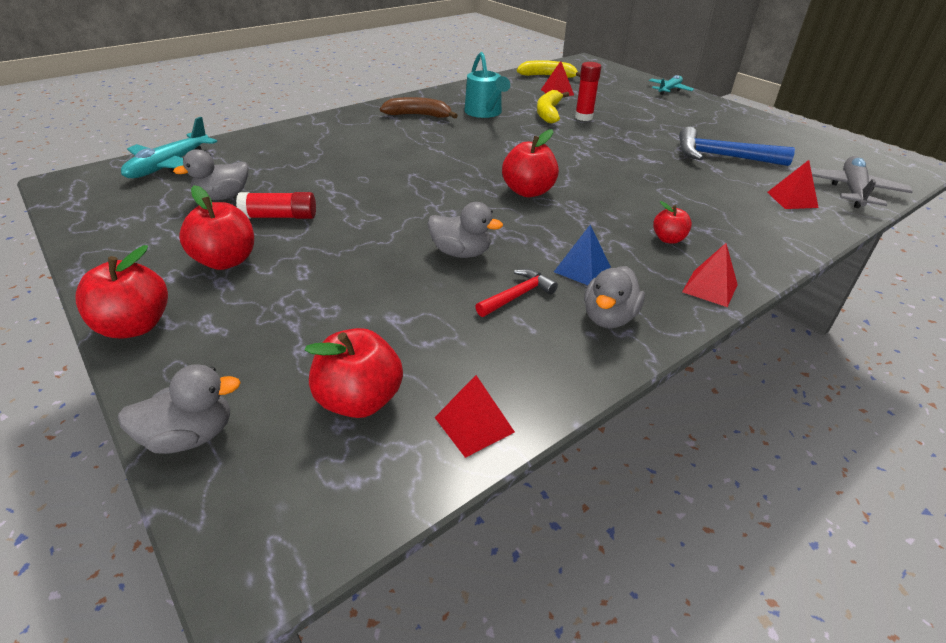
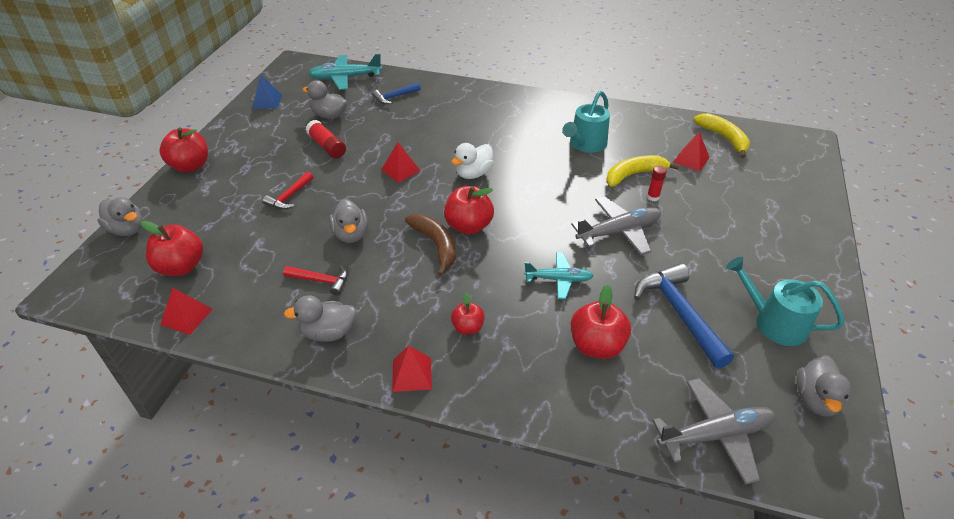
camera: 55 degrees right, 5 degrees up
red apple [179,185,254,270] -> red apple moved to [571,285,631,359]
brown banana [380,97,458,118] -> brown banana moved to [405,214,456,276]
blue pyramid [554,225,611,285] -> blue pyramid moved to [253,74,282,108]
red glue stick [575,62,601,121] -> red glue stick [647,166,667,201], size x0.63
turquoise plane [649,75,694,95] -> turquoise plane moved to [524,252,594,299]
red pyramid [767,160,819,209] -> red pyramid moved to [381,142,420,183]
none -> red hammer [263,172,313,210]
none -> blue hammer [372,83,421,104]
none -> white duck [451,143,494,179]
none -> grey plane [571,196,661,255]
none -> turquoise watering can [726,257,845,346]
none -> grey duck [797,355,851,417]

